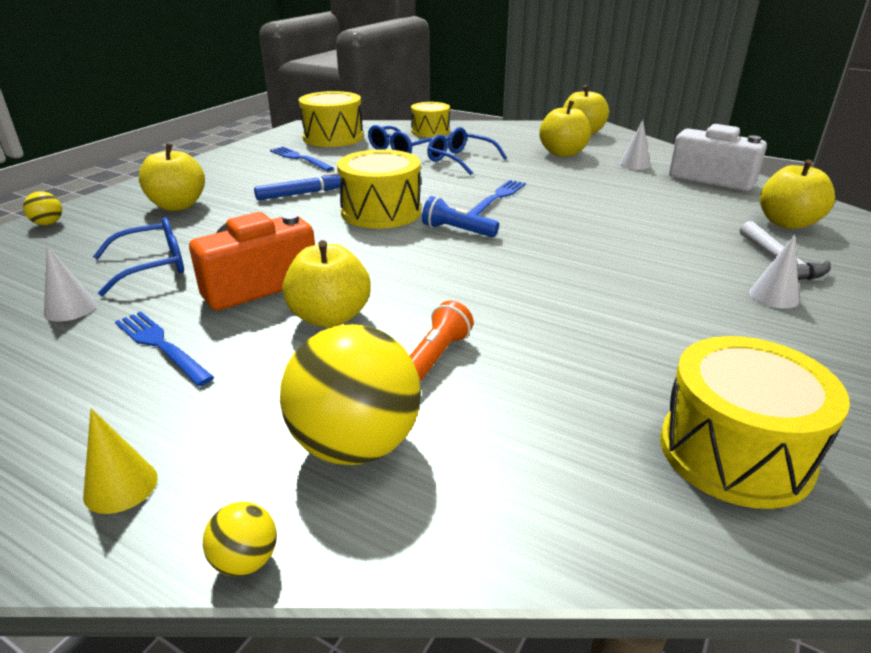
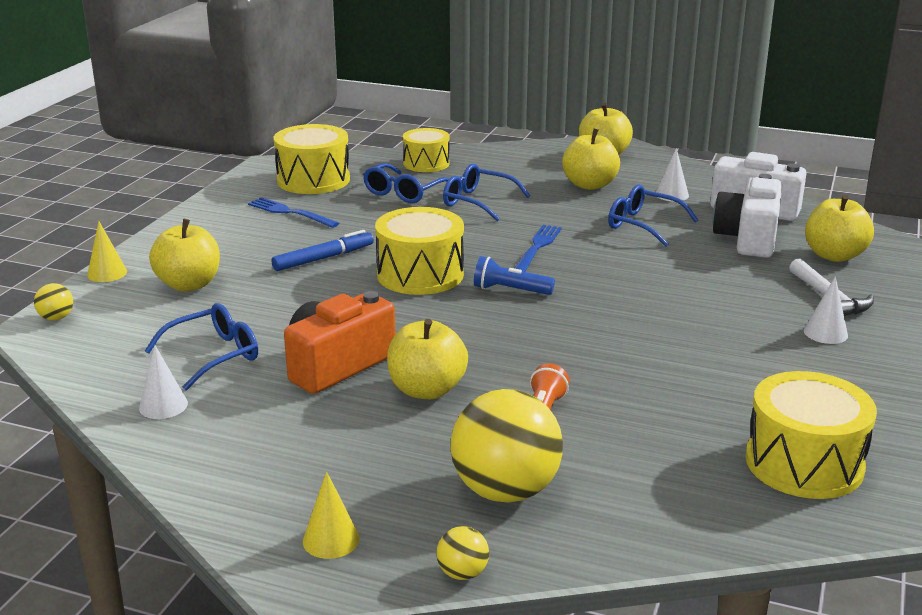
camera: 10 degrees left, 5 degrees down
blue fork [115,311,214,386] -> none
none -> yellow cone [87,221,127,282]
none -> blue glasses [608,185,698,247]
none -> white camera [713,174,782,258]

